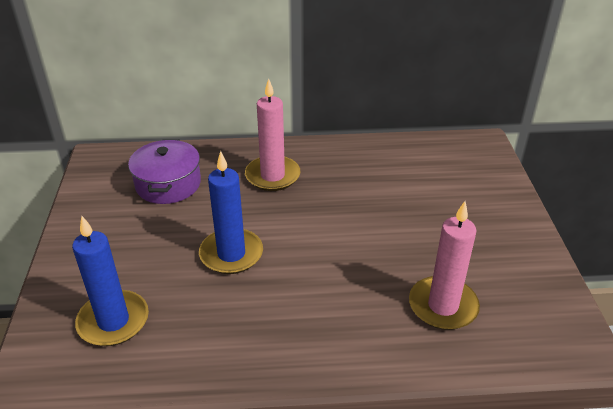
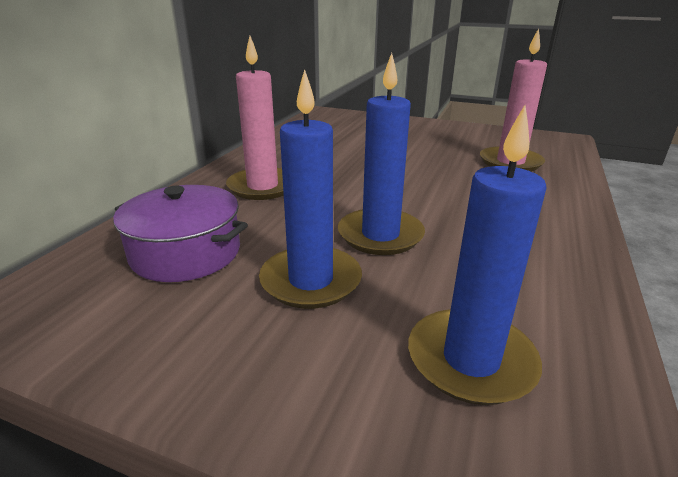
camera: 65 degrees left, 10 degrees down
none -> blue candle [259,69,362,309]

